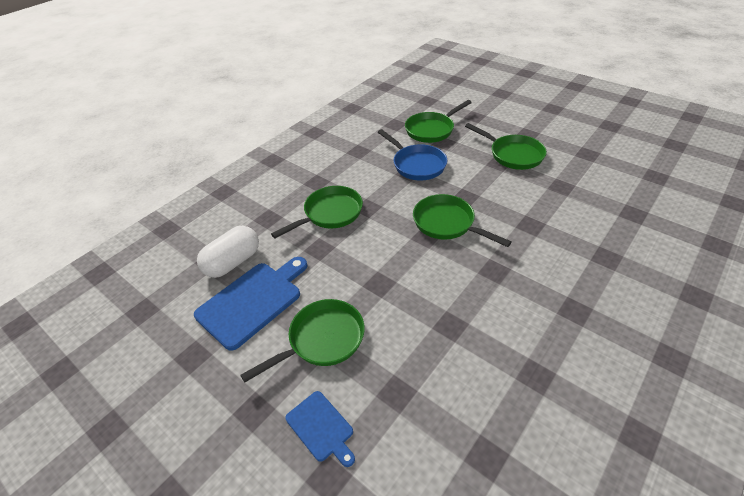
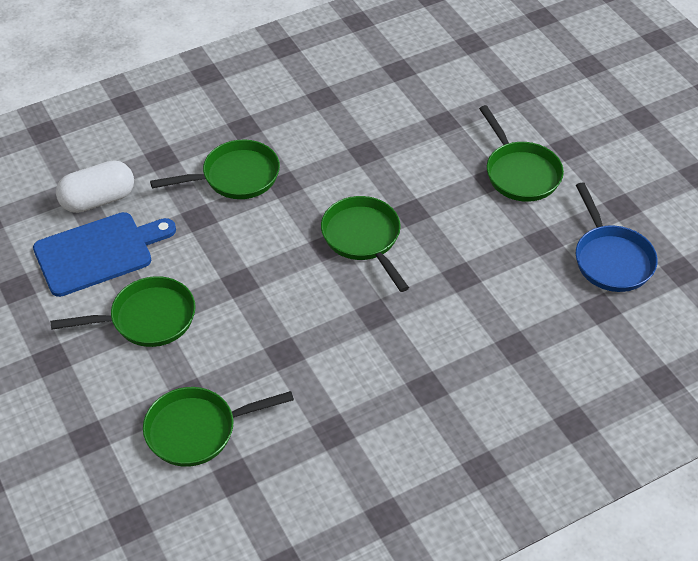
camera: 20 degrees right, 5 degrees up
blue cutting board [286,391,355,467] -> none
blue pan [378,129,447,180] -> blue pan moved to [576,182,658,292]
green pan [405,100,472,143] -> green pan moved to [143,387,294,467]

